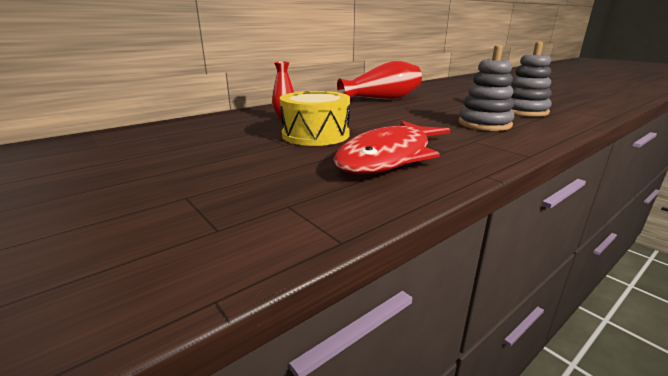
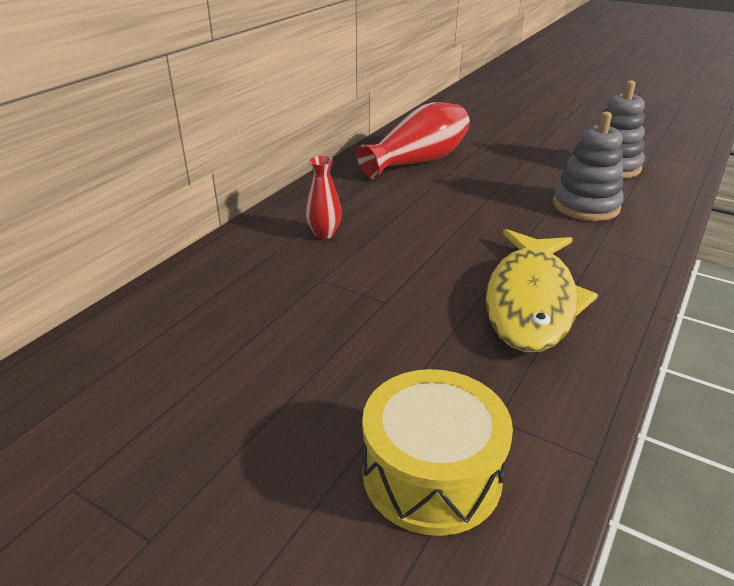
camera: 20 degrees left, 10 degrees up
yellow drum [280,91,350,146] -> yellow drum moved to [362,369,513,536]
red fish [333,121,450,174] -> yellow fish [486,229,598,352]

